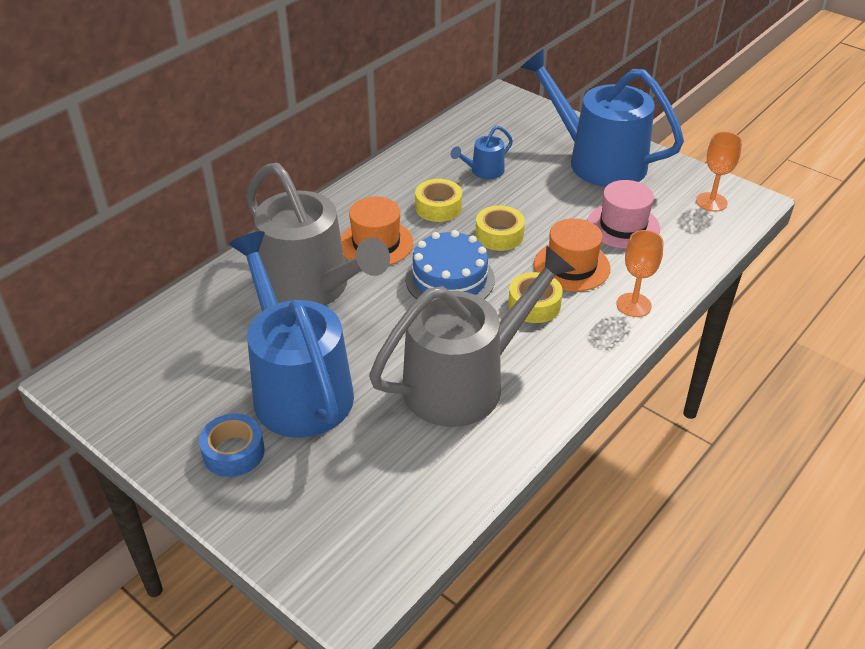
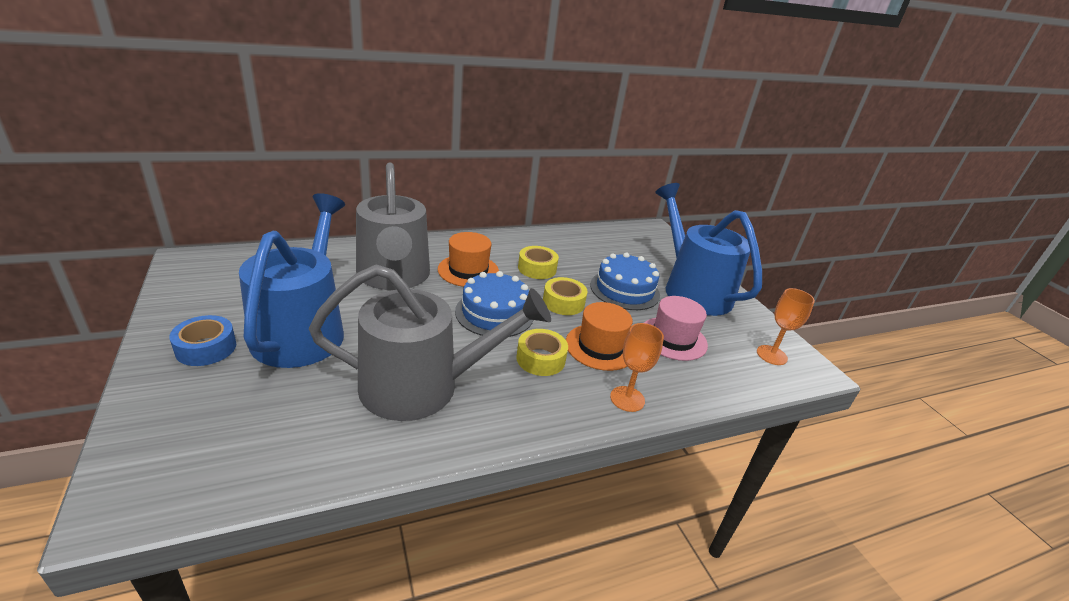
camera: 25 degrees right, 10 degrees down
blue watering can [451,125,513,179] -> none
none -> blue cake [590,252,660,310]

